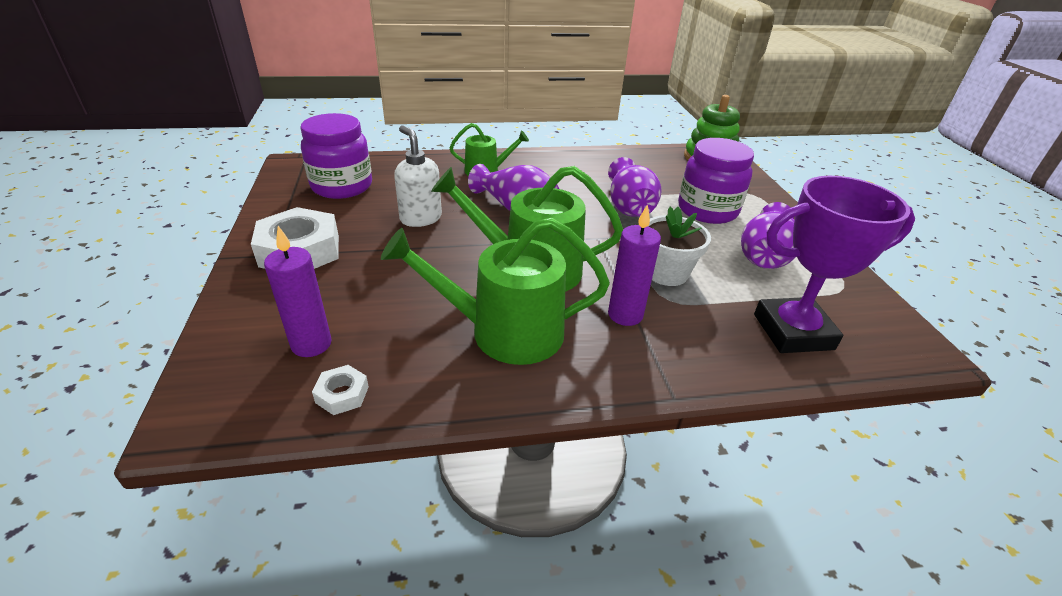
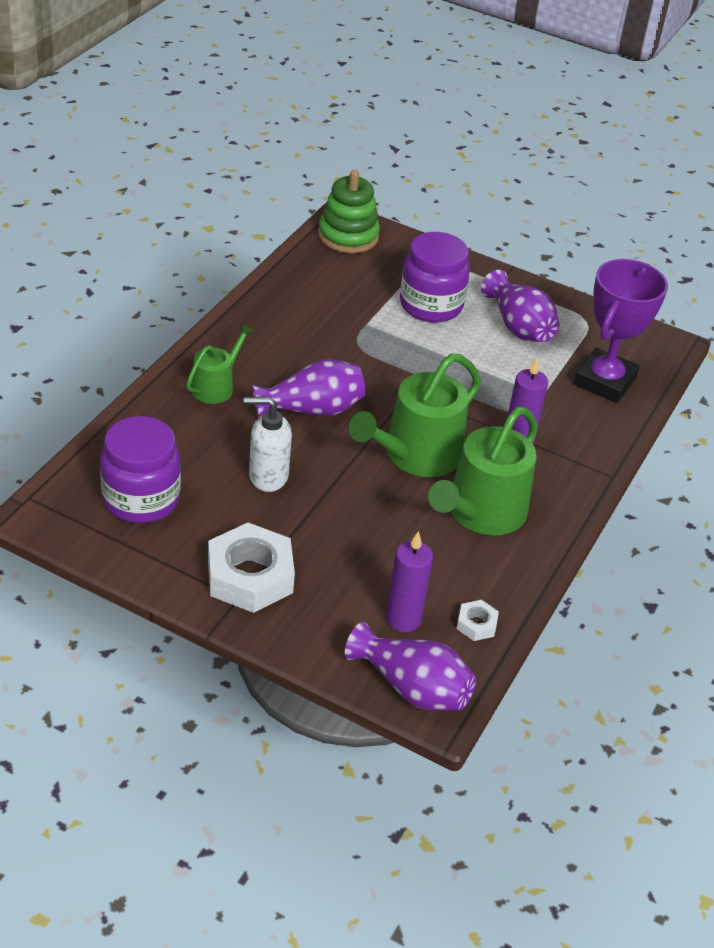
camera: 55 degrees left, 5 degrees up
purple vase [608,157,662,217] -> purple vase moved to [345,622,476,711]
white flower pot [648,207,711,286] -> none

